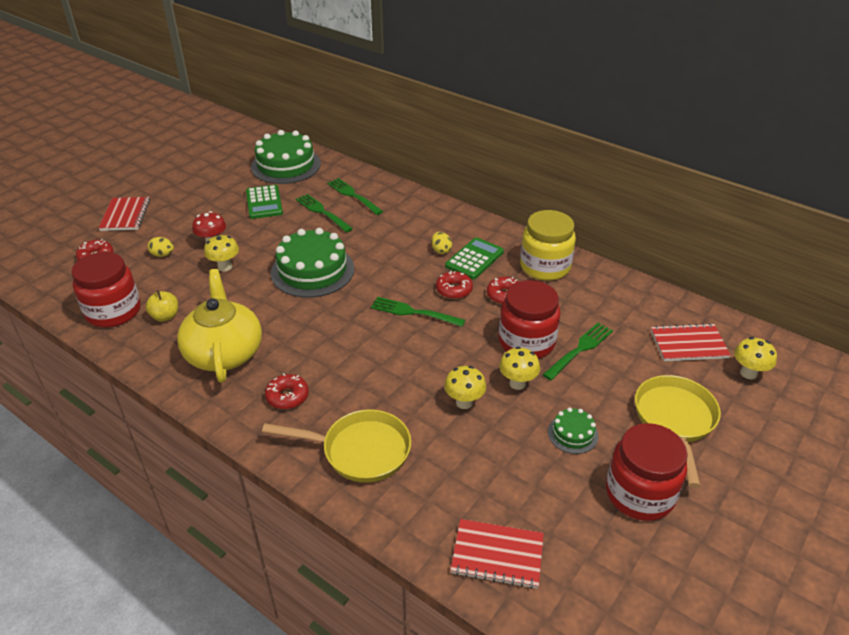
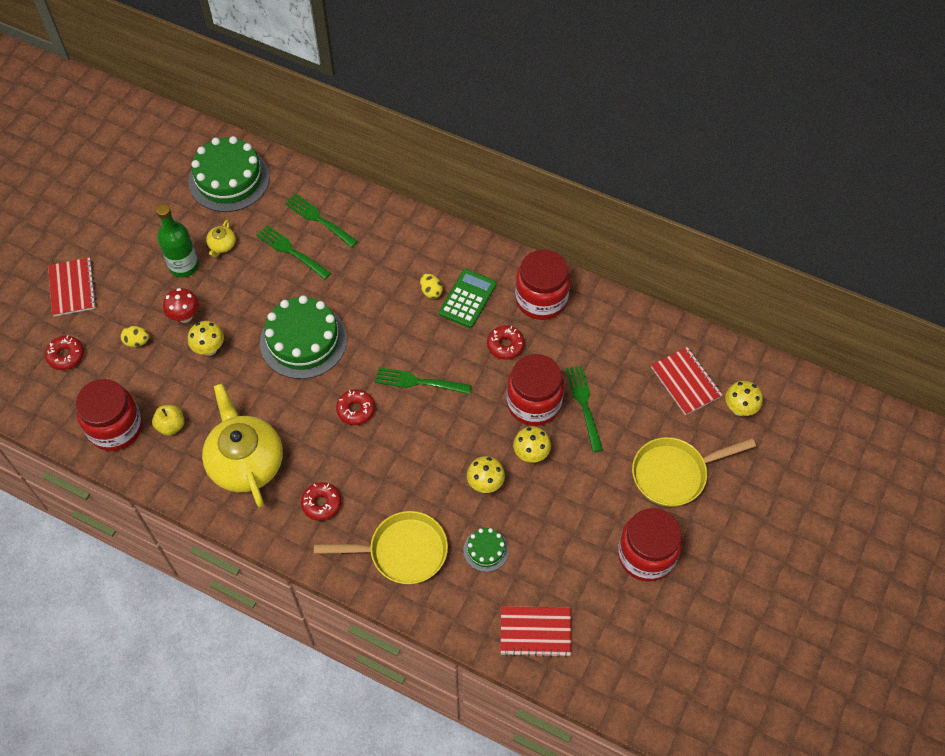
camera: 10 degrees left, 20 degrees up
green calculator [246,185,283,219] -> yellow teapot [206,220,236,257]
red donut [436,270,473,299] -> red donut moved to [336,389,375,425]
yellow jar [520,210,576,281] -> red jar [515,250,570,320]
green fork [543,323,613,381] -> green fork turned 45 degrees counterclockwise [566,366,603,452]
green cake [548,408,598,454] -> green cake moved to [463,528,509,572]
yellow pan [635,375,721,488] -> yellow pan turned 105 degrees counterclockwise [632,437,756,507]
red notebook [651,323,731,361] -> red notebook turned 75 degrees clockwise [651,347,722,415]
none -> green bottle [157,204,199,278]

